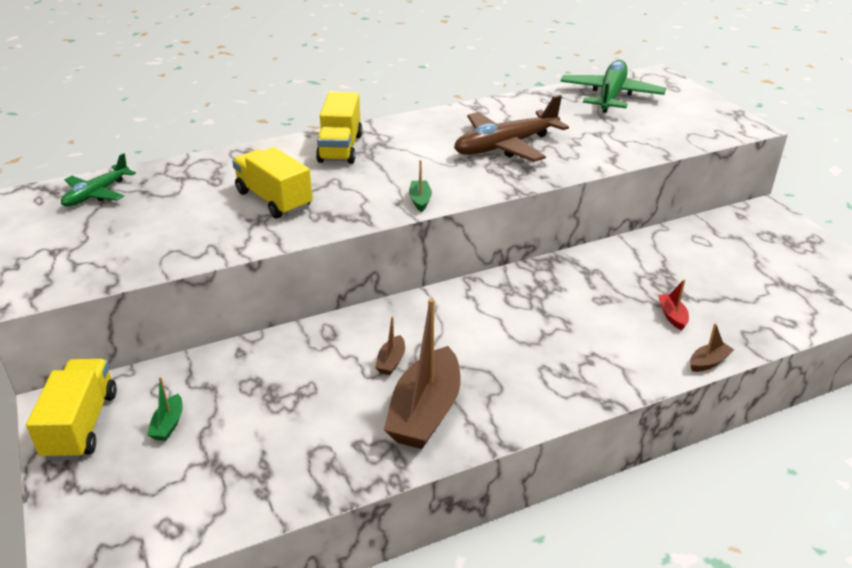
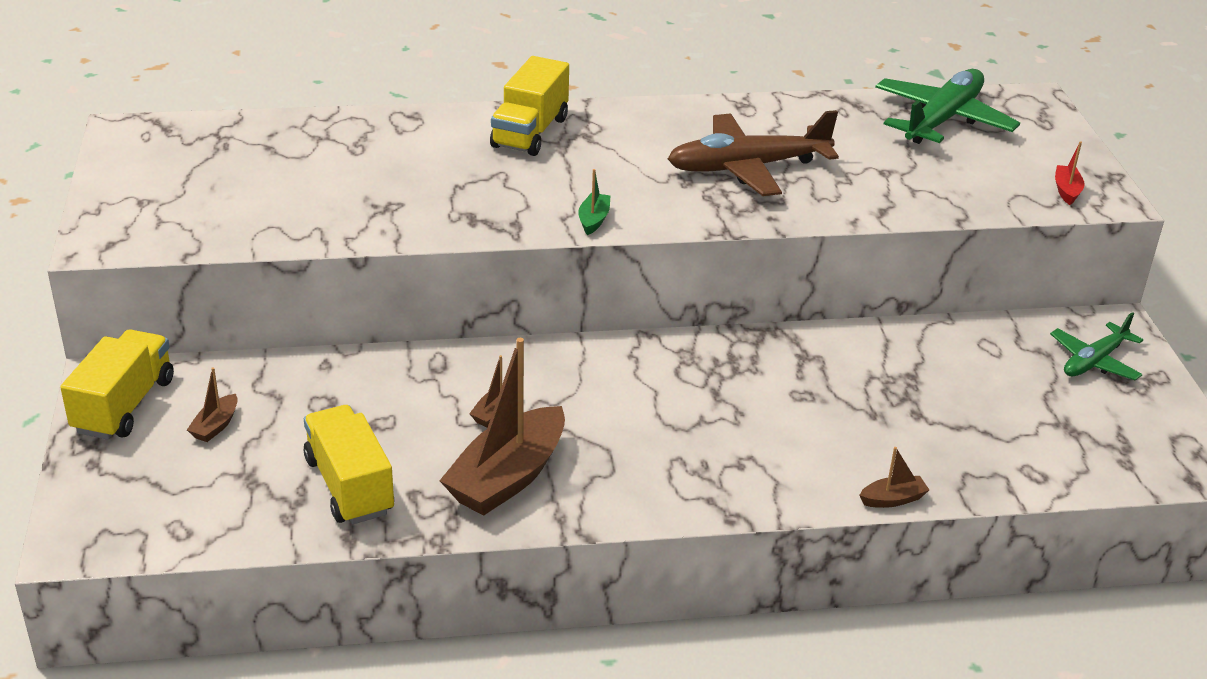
camera: 15 degrees right, 0 degrees up
green plane [61,153,136,207] -> green plane moved to [1050,312,1143,380]
green boat [147,377,183,441] -> brown boat [187,367,238,442]
yellow truck [232,147,313,218] -> yellow truck moved to [304,405,394,524]
red boat [658,280,689,331] -> red boat moved to [1055,141,1085,205]

